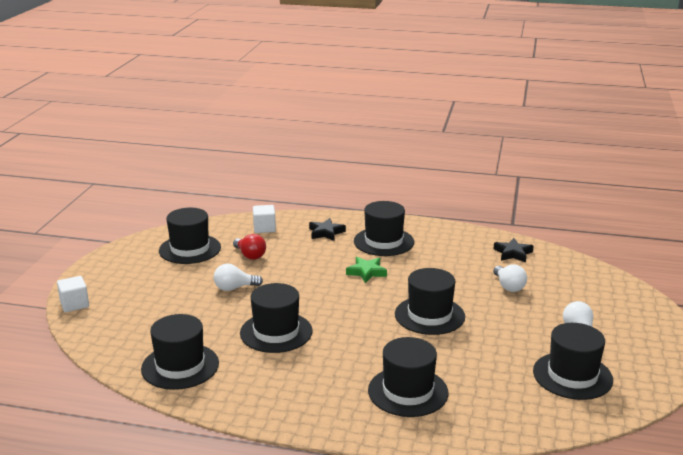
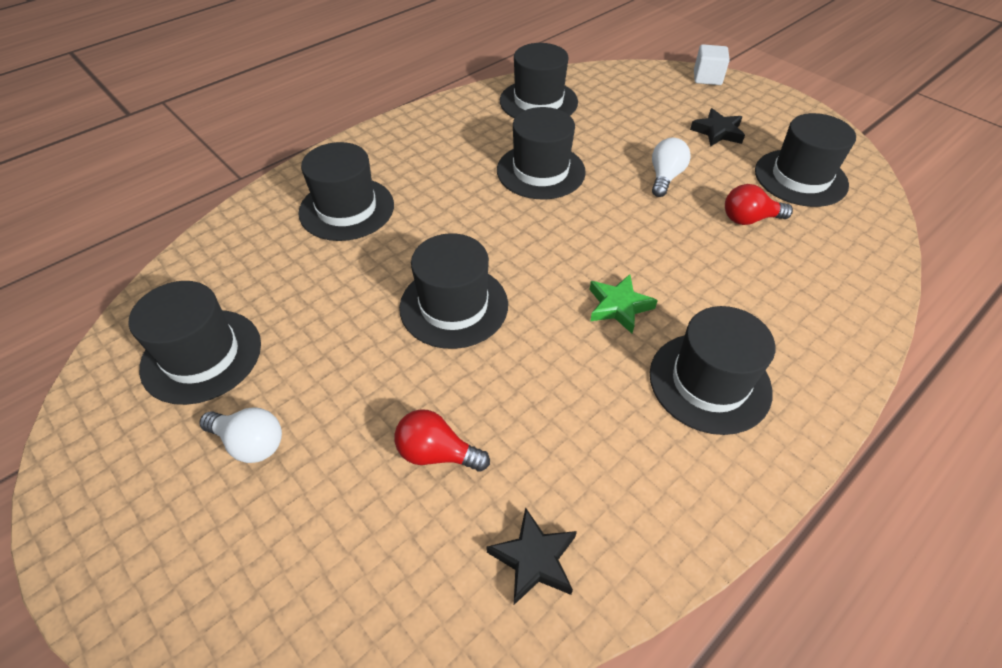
camera: 125 degrees right, 25 degrees up
white cube [253,205,276,233] -> none
black star [309,218,346,241] -> black star moved to [690,108,745,147]
white light bulb [493,264,527,292] -> red light bulb [394,409,490,472]

